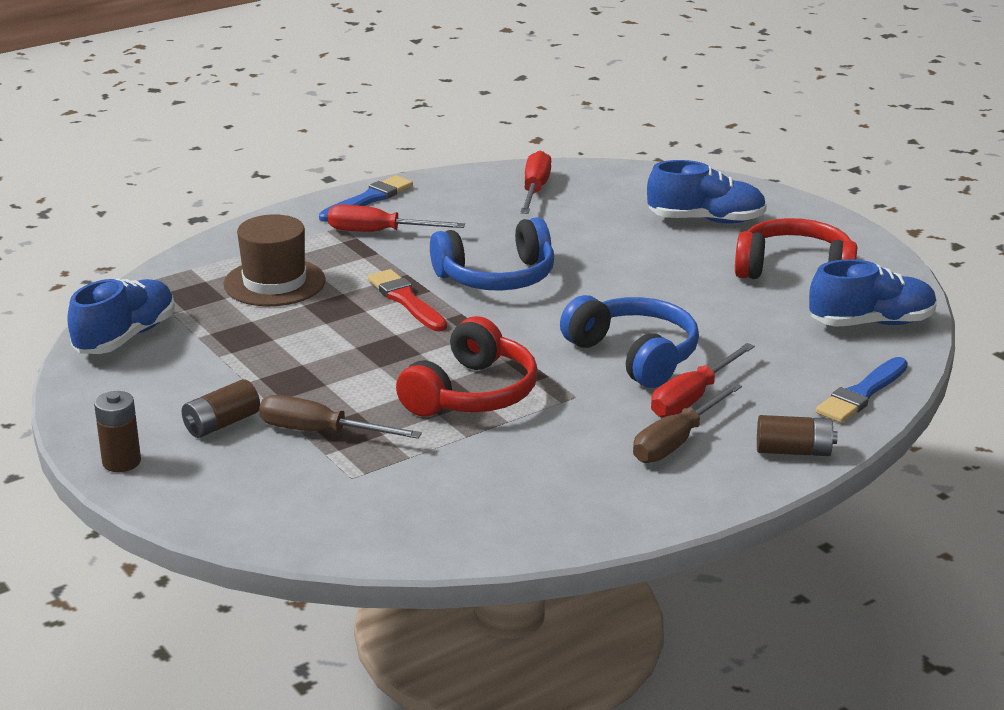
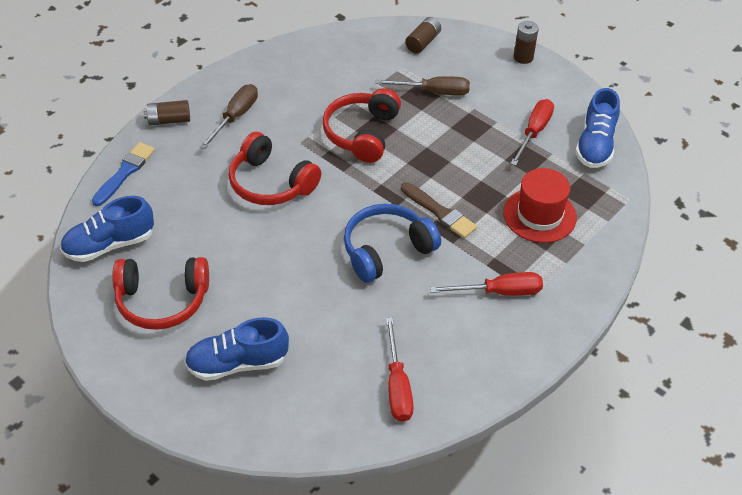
camera: 165 degrees right, 20 degrees up
brown battery [182,379,260,438] -> brown battery moved to [405,17,441,53]
brown hat [223,214,326,306] -> red hat [503,168,577,243]
blue brush [319,175,413,222] -> none
red brush [367,269,447,331] -> brown brush [401,182,477,238]
blue headphones [560,295,699,388] -> red headphones [229,132,321,205]
red screwdriver [651,343,755,418] -> red screwdriver moved to [510,99,554,166]

